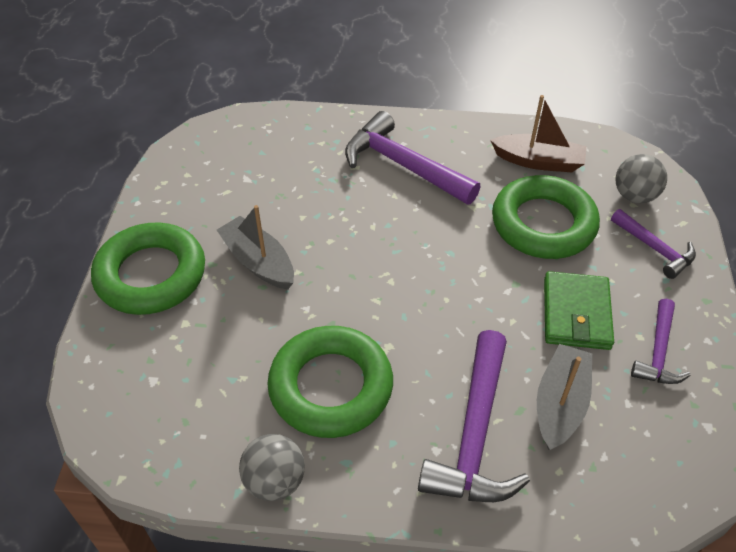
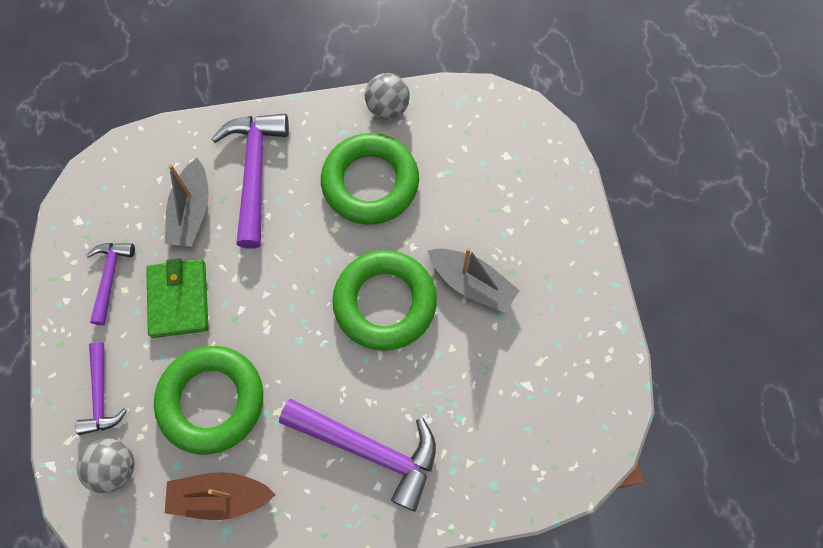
camera: 165 degrees right, 20 degrees up
green ring [91,222,205,315] -> green ring moved to [332,250,437,351]
purple hammer [611,209,696,279] -> purple hammer turned 135 degrees counterclockwise [75,342,127,435]

